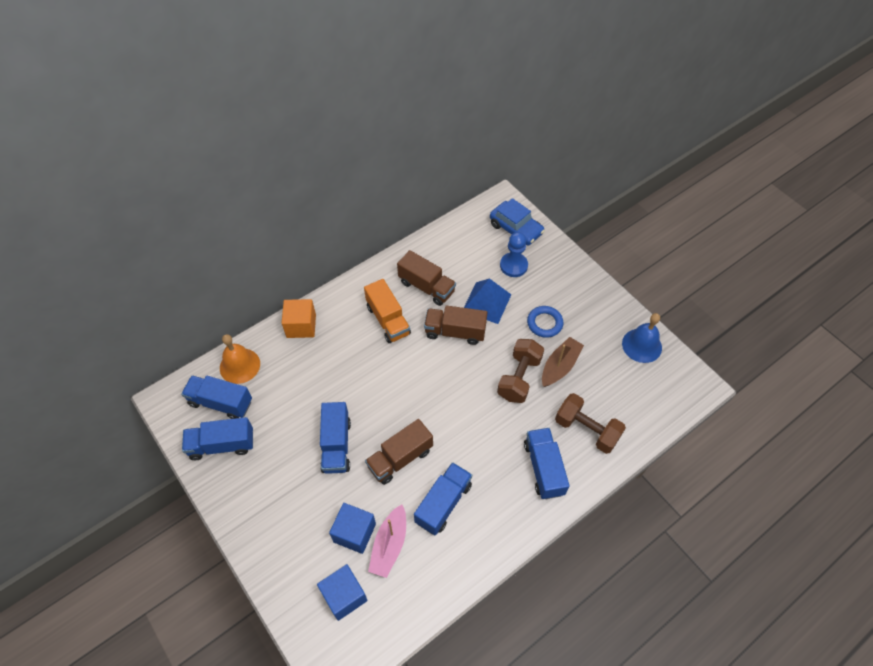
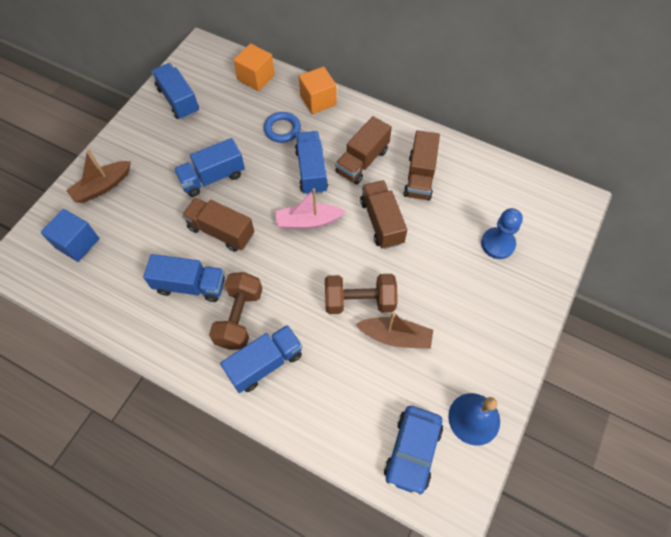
camera: 65 degrees right, 5 degrees up
blue truck [181,375,252,419] -> blue truck moved to [295,131,328,195]
orange bell [220,334,260,384] -> orange cube [234,43,275,91]
blue cube [329,503,376,554] -> none
orange truck [364,279,411,343] -> brown truck [335,116,392,184]
pink boat [368,505,406,578] -> pink boat moved to [276,188,346,229]
blue pyramid [464,279,511,324] -> none
blue car [490,198,545,245] -> blue car moved to [384,406,443,496]
blue ring [527,306,563,338] -> blue ring moved to [264,112,301,143]
brown dumbbell [555,393,626,454] -> brown dumbbell moved to [209,272,262,350]
none -> brown boat [66,149,131,203]

